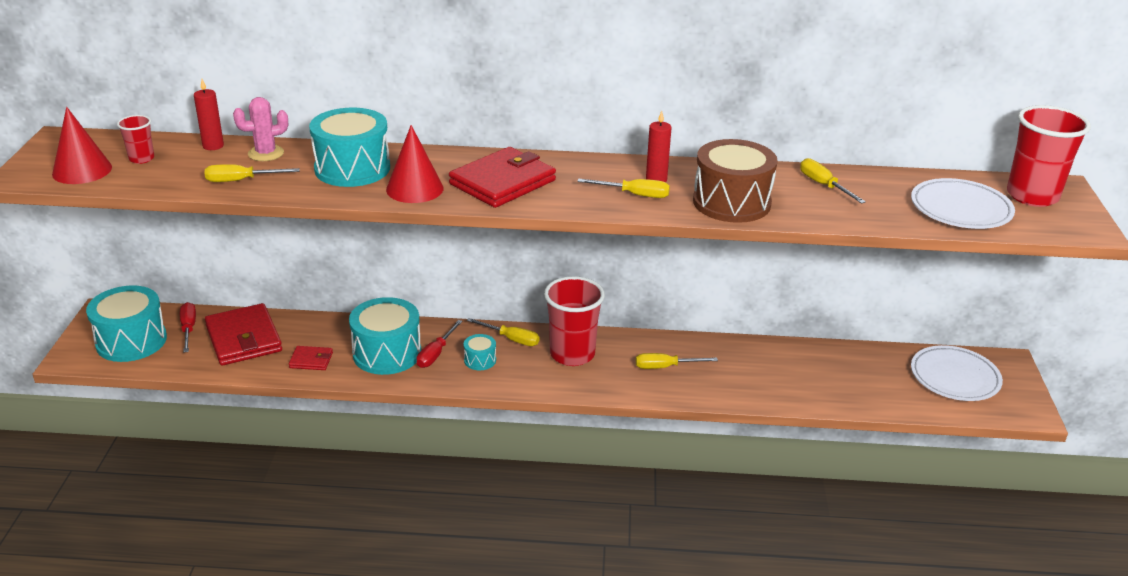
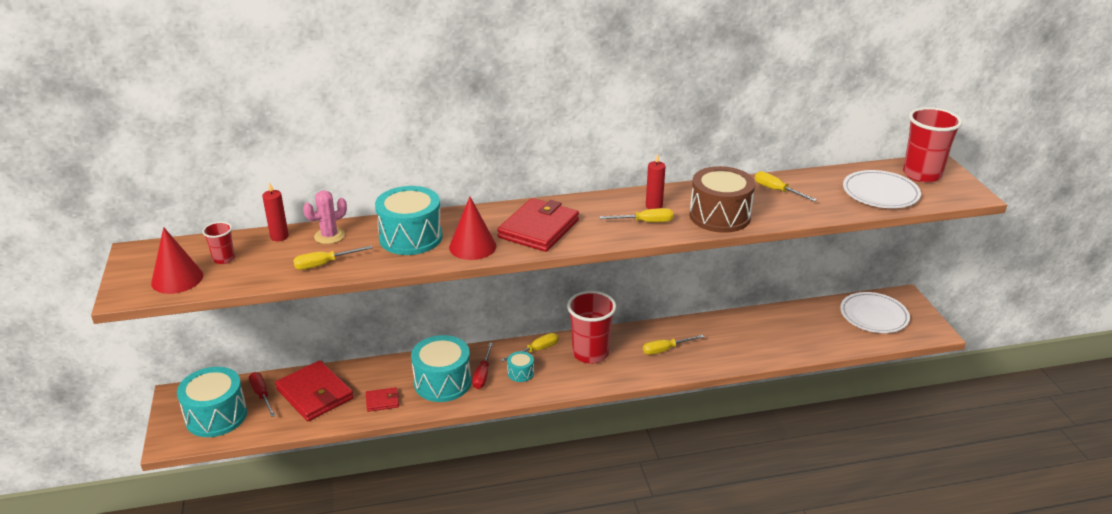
camera: 15 degrees left, 0 degrees up
yellow screwdriver [467,318,539,346] -> yellow screwdriver turned 45 degrees counterclockwise [501,333,559,362]

